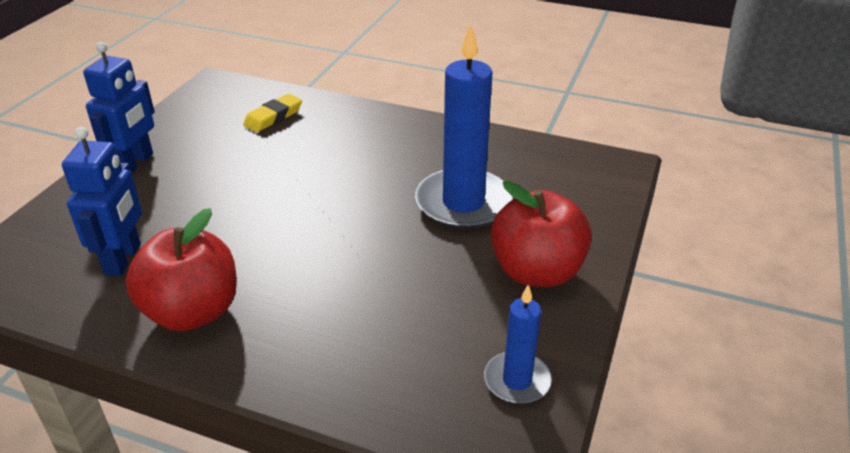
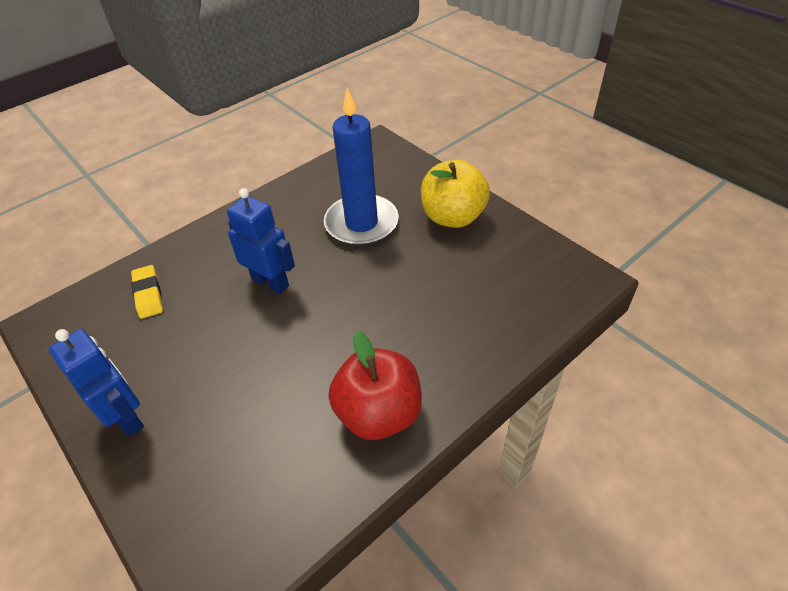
camera: 60 degrees left, 10 degrees up
blue robot [62,127,142,276] -> blue robot moved to [227,188,295,294]
blue candle [484,285,552,404] -> none
red apple [491,181,592,287] -> yellow apple [421,159,490,228]

